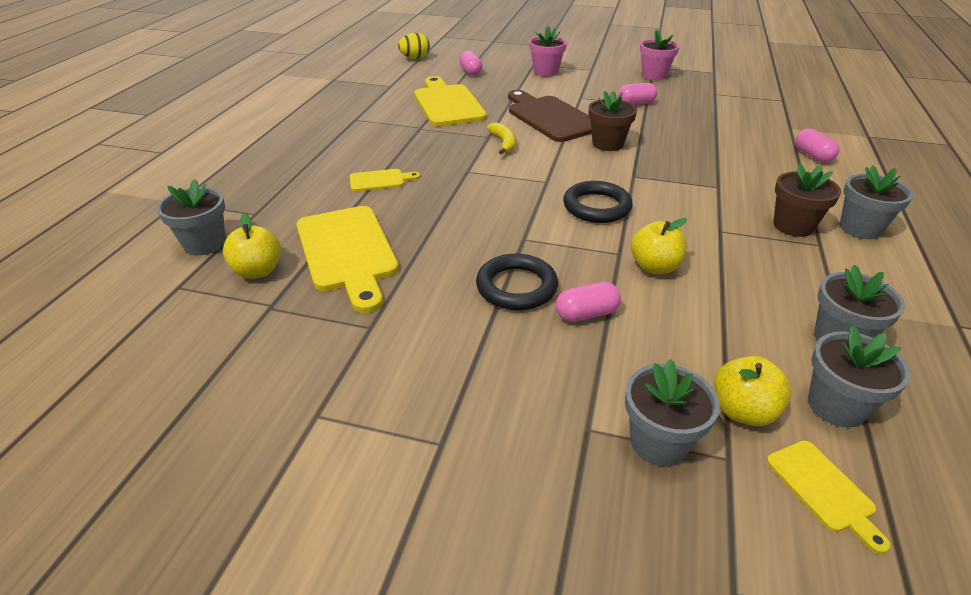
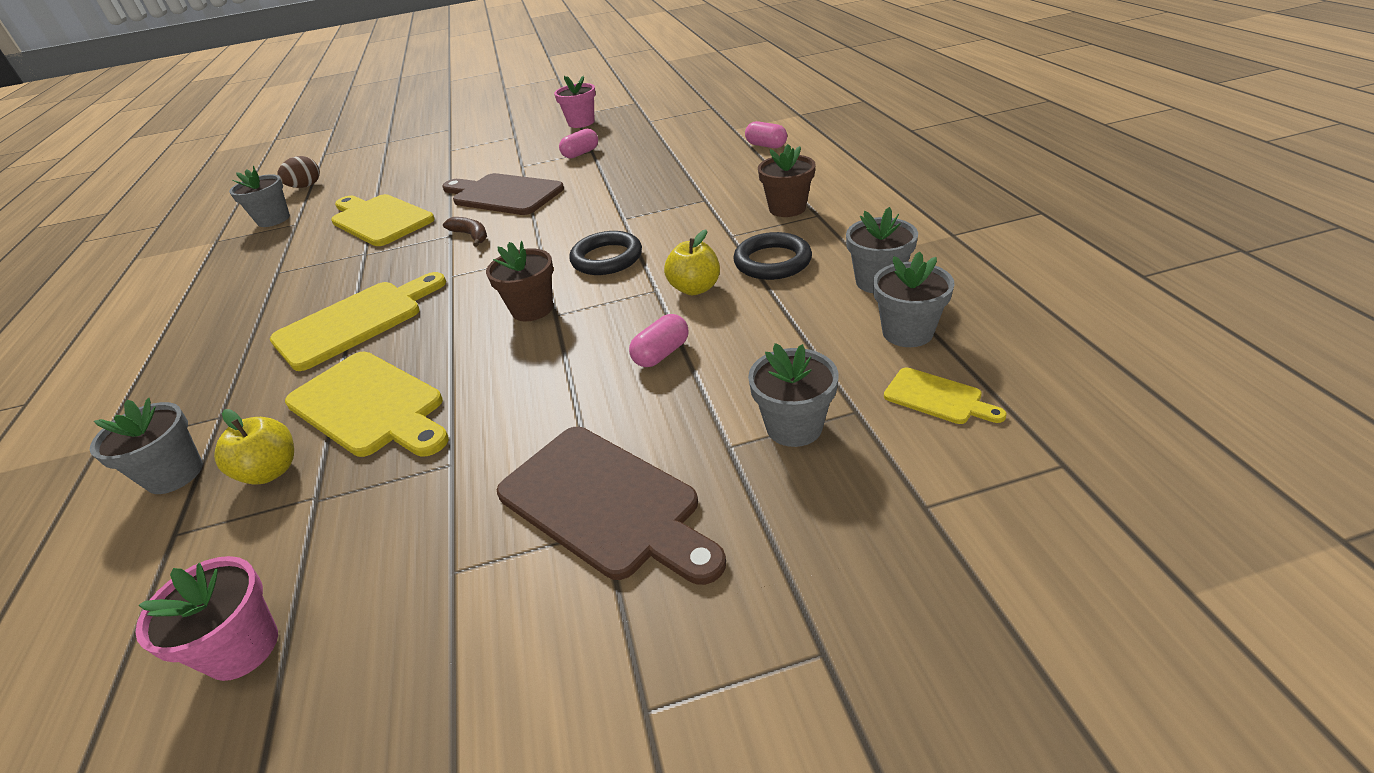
camera: 25 degrees left, 0 degrees up
yellow cutting board [350,169,420,192] -> yellow cutting board [270,272,446,371], size x2.07
yellow egg [398,33,430,59] -> brown egg [277,156,320,188]
pink capsule [459,51,482,76] -> none
black ring [476,254,558,310] -> black ring moved to [733,232,812,280]
yellow banana [487,122,516,155] -> brown banana [443,217,487,247]
pink flower pot [529,26,567,77] -> pink flower pot moved to [135,556,278,681]
brown flower pot [589,91,637,151] -> brown flower pot moved to [486,241,553,321]
yellow apple [714,356,791,426] -> none
grey flower pot [840,165,913,239] -> grey flower pot moved to [229,166,290,227]
none -> brown cutting board [497,427,726,585]

